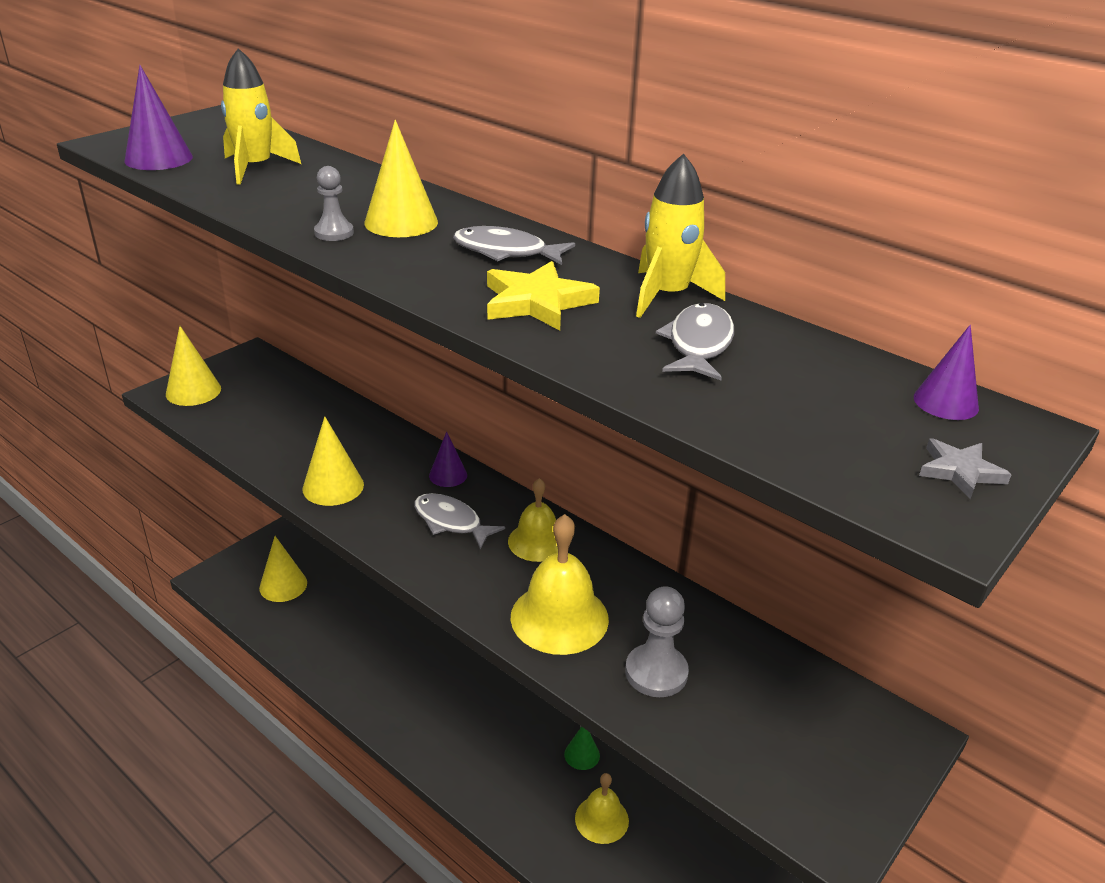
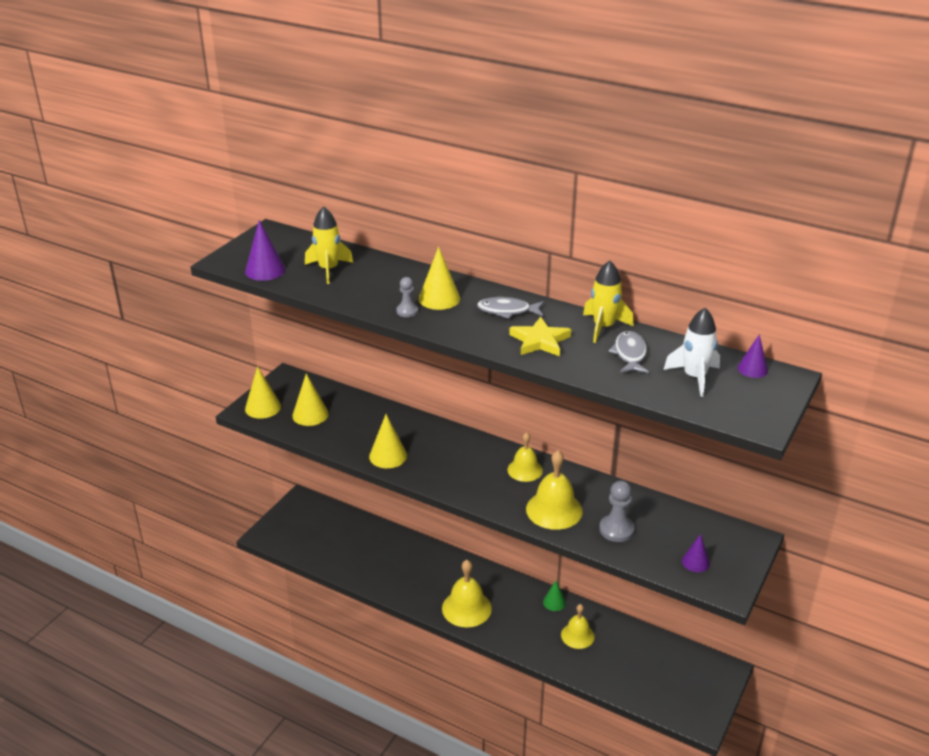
camera: 10 degrees left, 0 degrees up
yellow cone [259,536,307,602] -> yellow cone moved to [292,373,329,426]
grey fish [414,493,505,550] -> none
purple cone [429,431,467,487] -> purple cone moved to [682,534,710,572]
grey star [919,439,1012,499] -> none
none -> yellow bell [442,560,492,627]
none -> white rocket [663,308,720,397]

